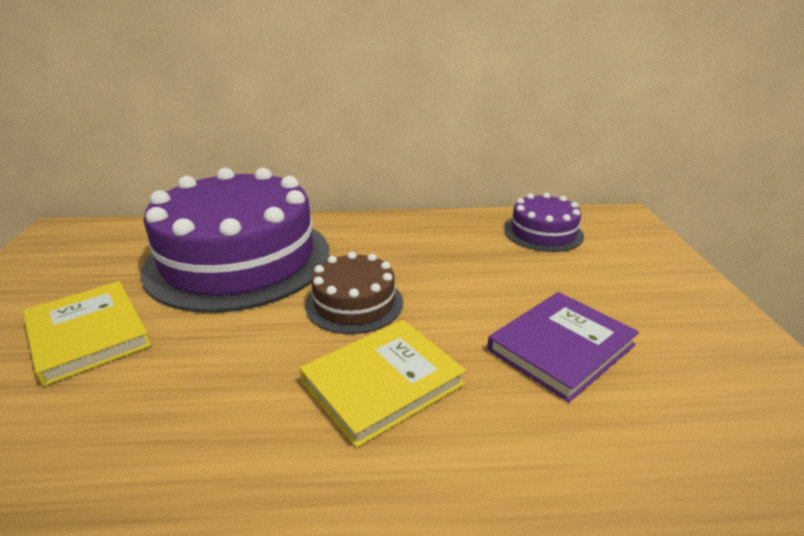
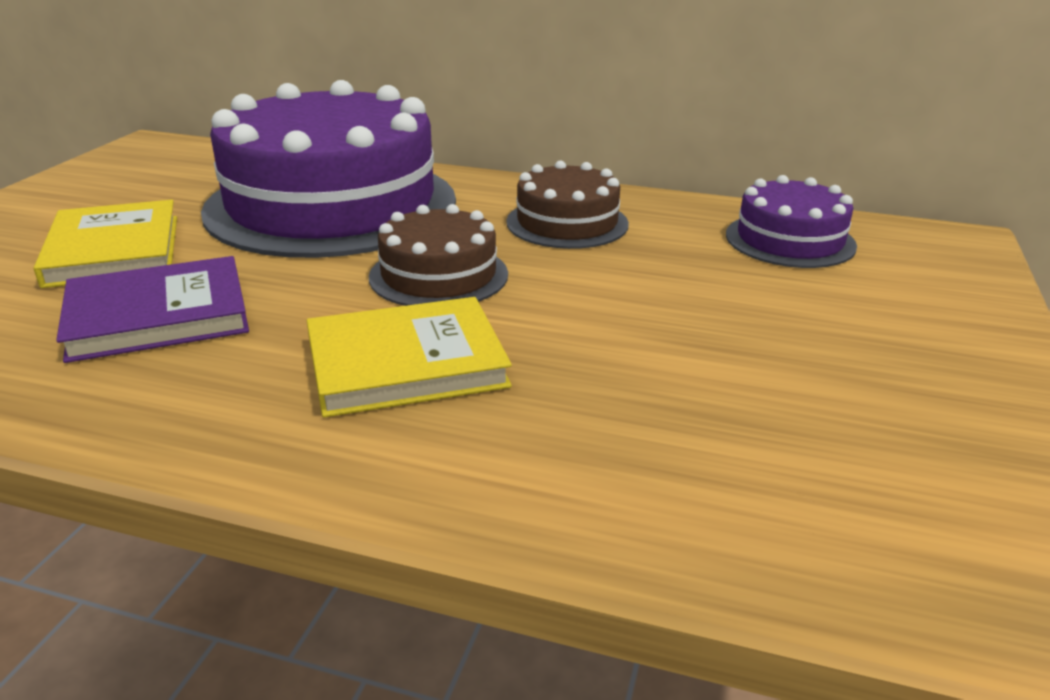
camera: 20 degrees right, 0 degrees up
purple book [487,292,639,403] -> purple book moved to [56,256,249,363]
none -> brown cake [506,160,629,249]

